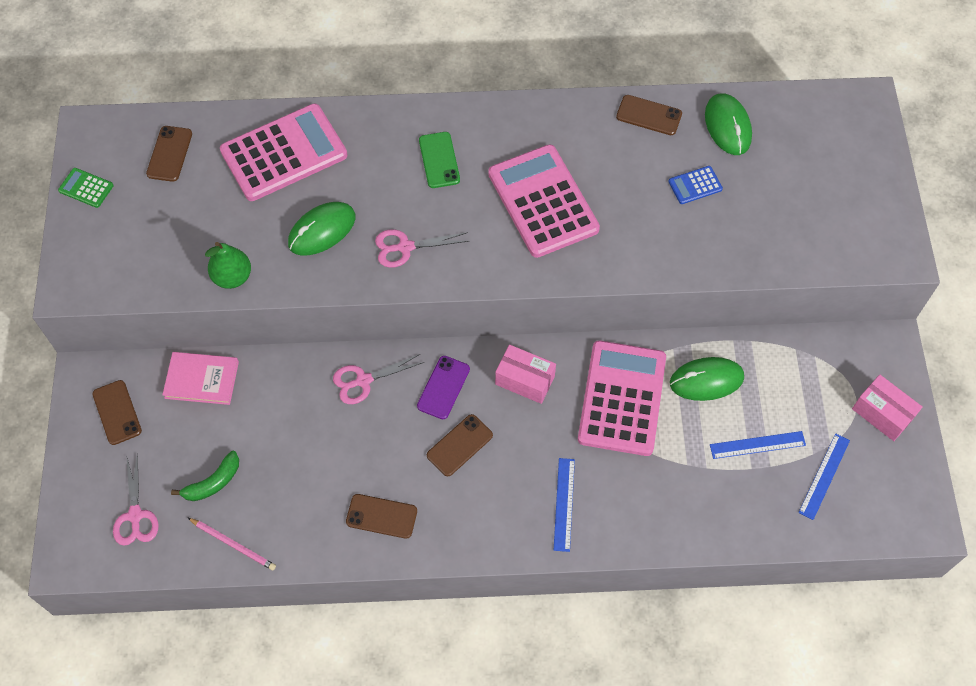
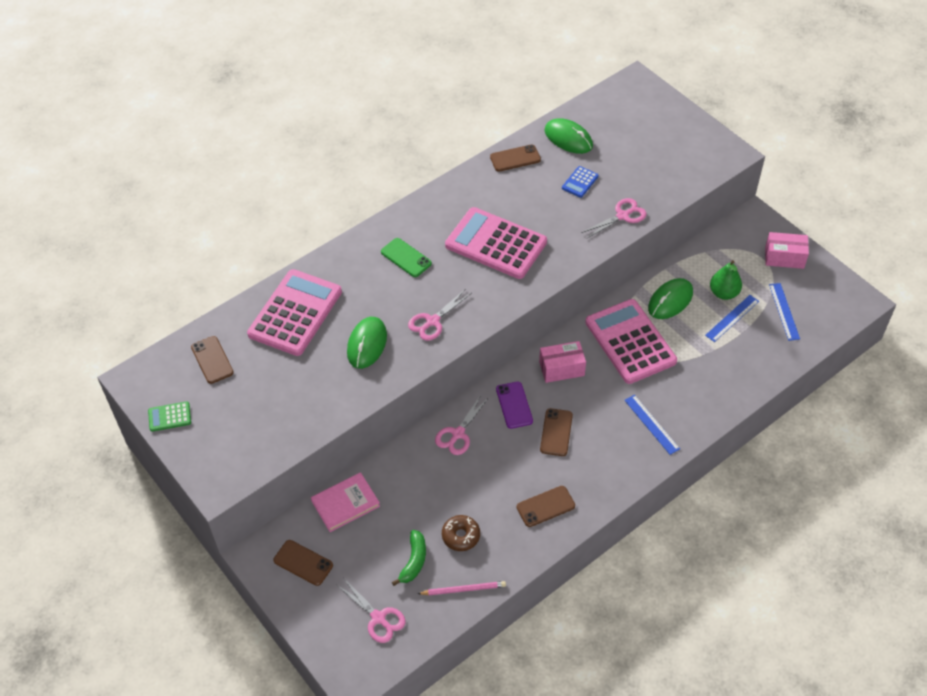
camera: 35 degrees left, 10 degrees down
green pear [205,242,251,289] -> green pear moved to [710,260,742,300]
none -> brown donut [442,515,480,551]
none -> pink scissors [581,198,647,239]

